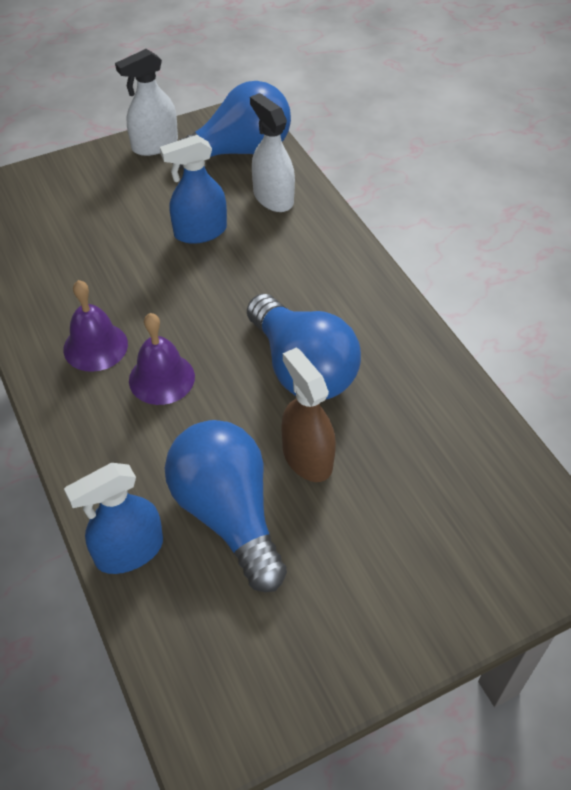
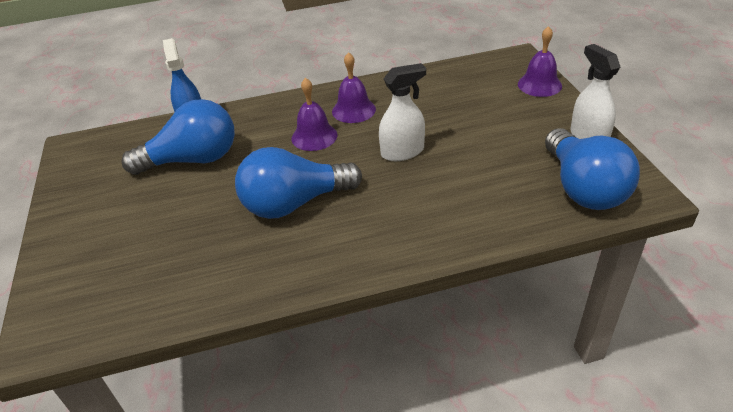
camera: 105 degrees right, 10 degrees down
blue spray bottle [160,135,227,244] -> none
white spray bottle [250,93,295,212] -> white spray bottle moved to [379,63,426,161]
brown spray bottle [281,348,336,482] -> none
none -> purple bell [518,26,562,97]

